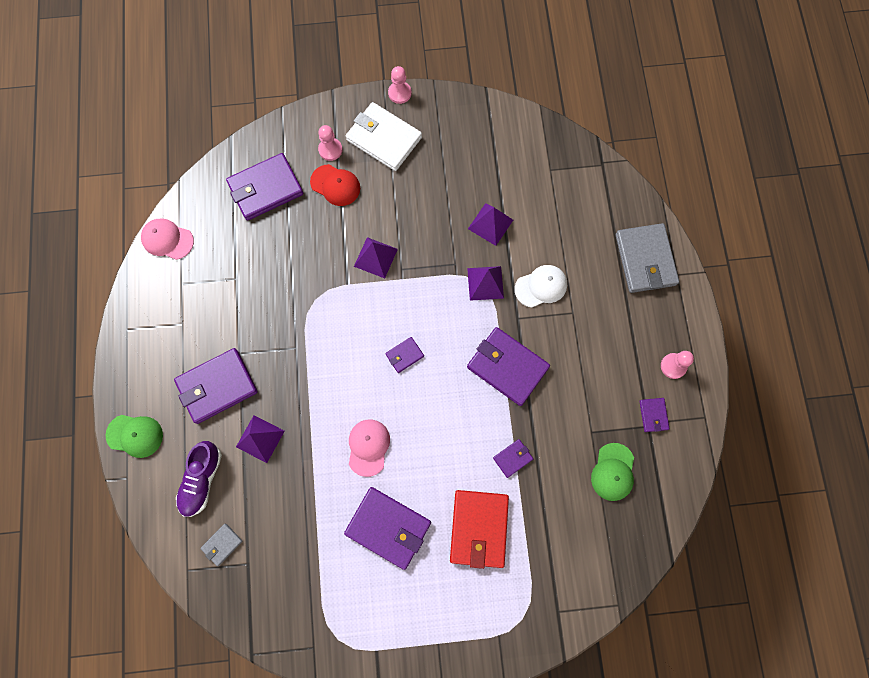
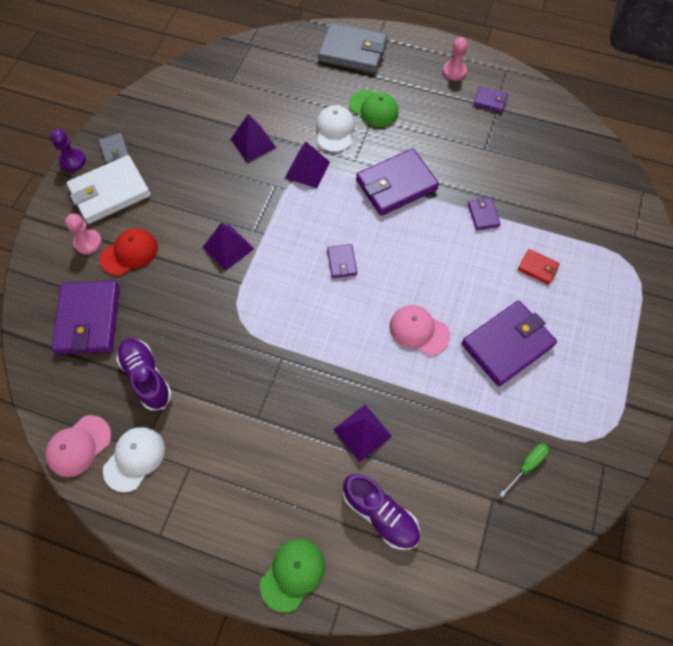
camera: 65 degrees left, 10 degrees down
purple wallet [174,348,258,424] -> none
grey wallet [200,524,243,566] -> grey wallet moved to [99,133,129,164]
pink pawn [388,66,412,104] -> purple pawn [50,129,86,171]
red wallet [450,490,509,569] -> red wallet [518,249,560,285], size x0.47
green cap [591,443,634,501] -> green cap moved to [349,90,399,127]
none -> white cap [103,427,165,492]
none -> purple shoe [116,338,172,411]
none -> green screwdriver [499,443,549,498]

